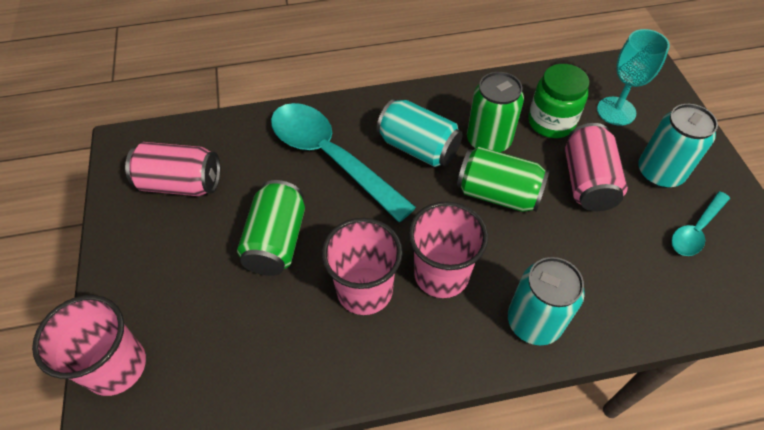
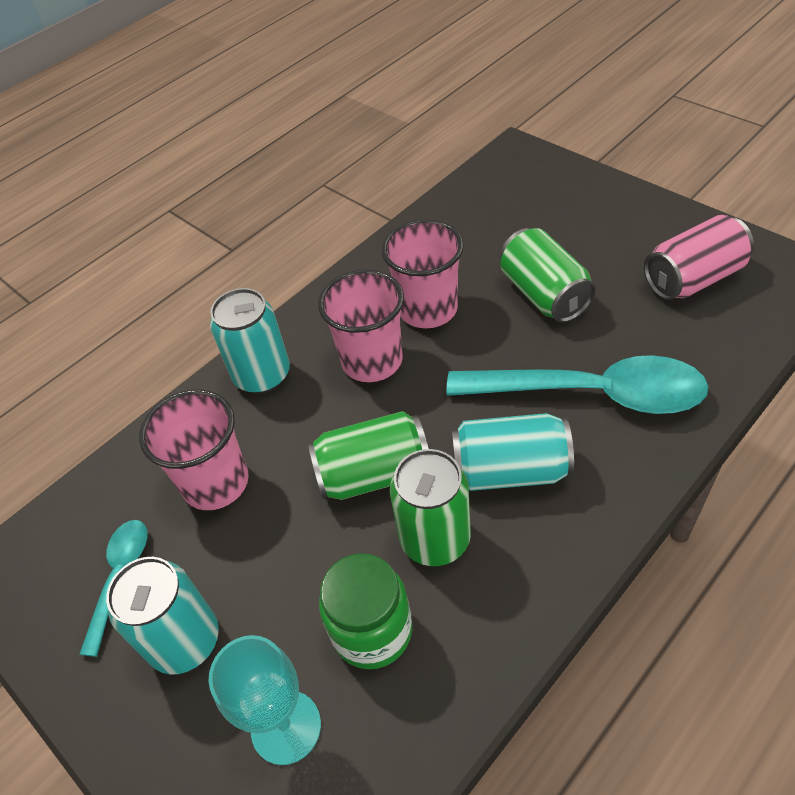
camera: 150 degrees right, 5 degrees down
pink cup [32,295,146,396] -> pink cup moved to [139,389,249,510]
pink can [565,123,628,211] -> none

